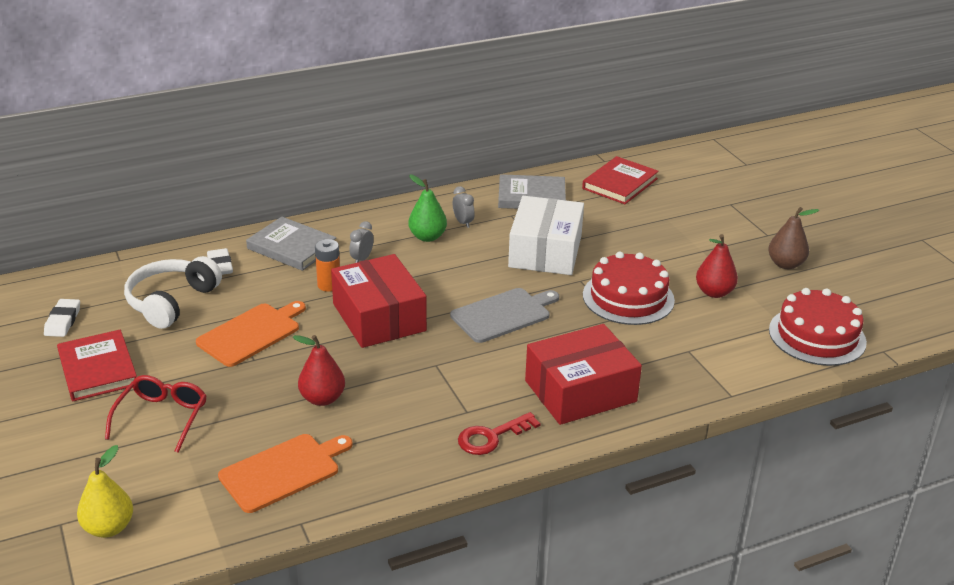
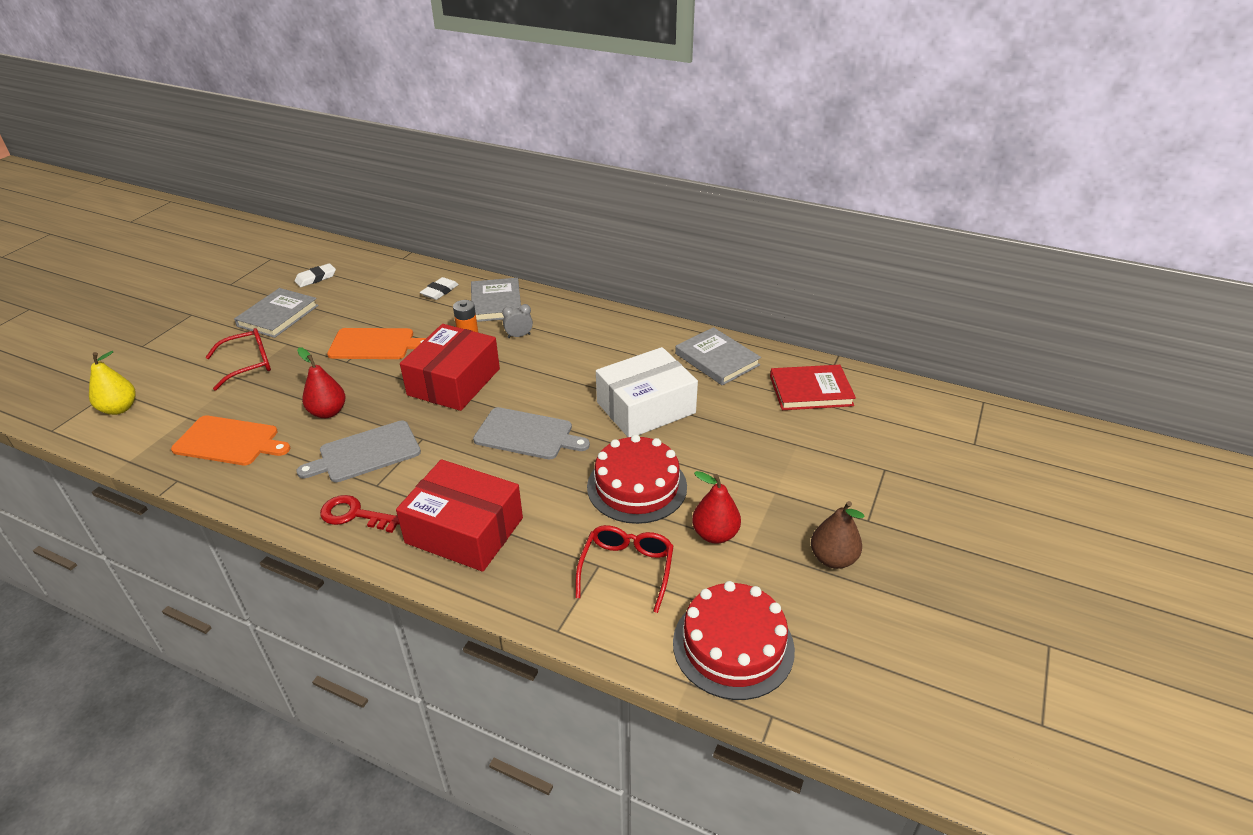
camera: 50 degrees right, 5 degrees up
red book [57,330,137,401] -> grey book [234,288,319,338]
white headphones [124,256,222,329] -> none
green pear [408,175,447,242] -> none
grey clock [453,186,475,228] -> none
none -> grey cutting board [296,421,421,482]
none -> red glasses [576,525,673,613]

